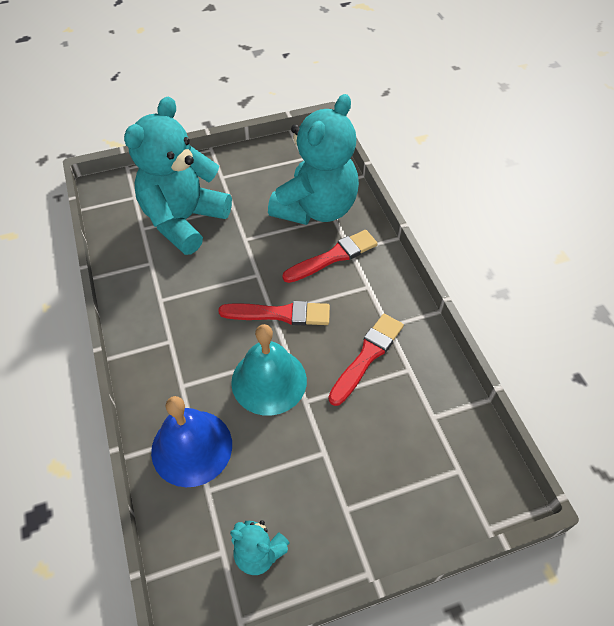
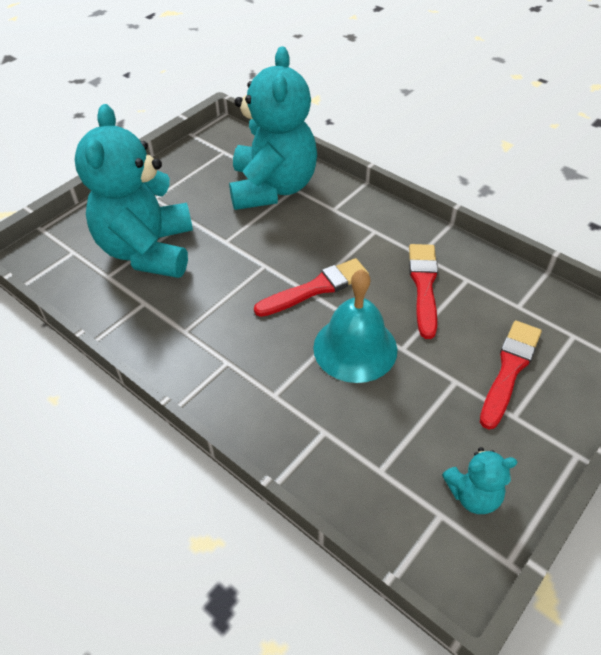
camera: 30 degrees left, 5 degrees down
blue bell [151,396,232,487] -> none
red brush [282,230,378,283] -> red brush moved to [480,320,542,429]

